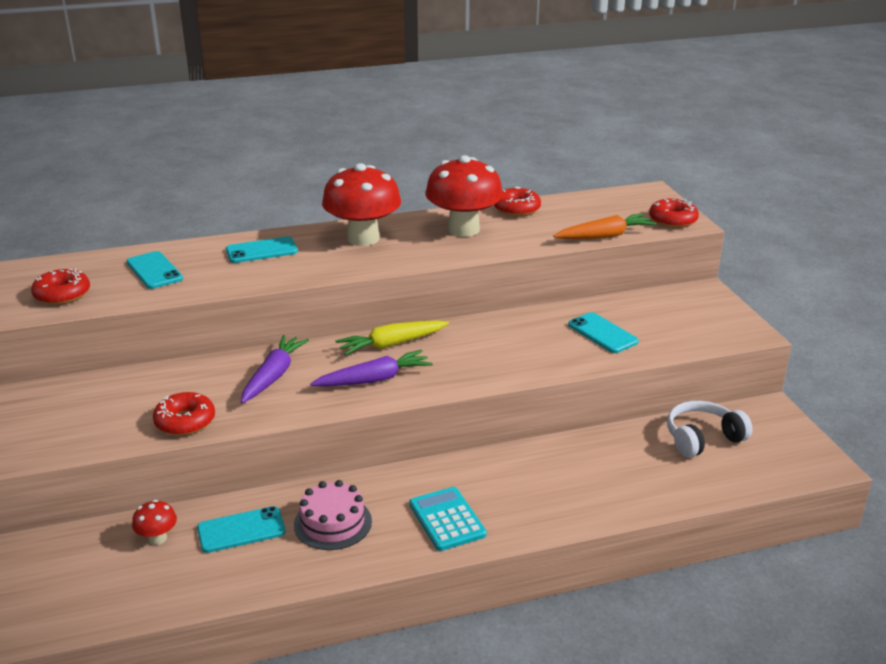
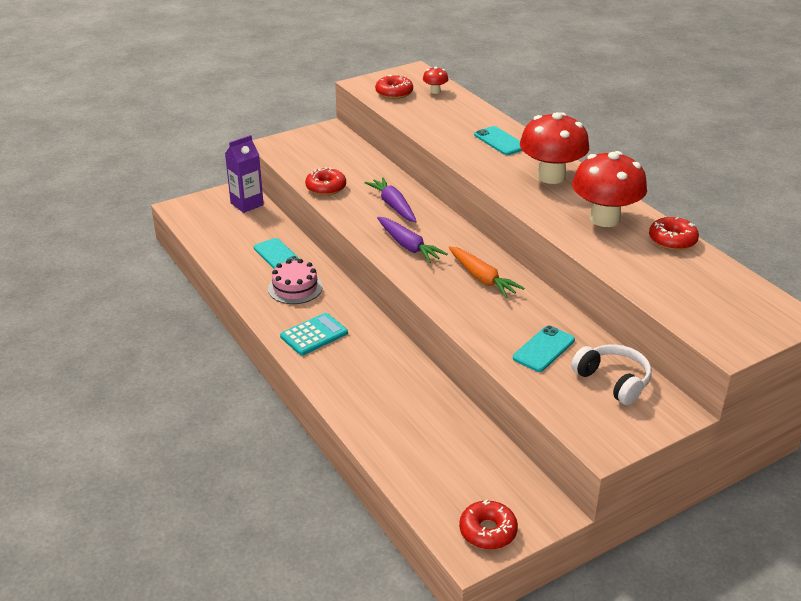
camera: 75 degrees right, 5 degrees up
turquoise phone [127,251,183,289] -> none
red mushroom [132,500,177,545] -> red mushroom moved to [423,67,448,94]
purple carrot [241,335,309,404] -> purple carrot turned 120 degrees counterclockwise [364,177,417,222]
yellow carrot [335,321,449,356] -> none
orange carrot [553,213,656,239] -> orange carrot moved to [449,246,524,298]
red donut [649,199,699,228] -> red donut moved to [459,499,518,550]
white headphones [667,401,753,458] -> white headphones moved to [571,344,652,405]
none -> purple carton [225,135,264,213]

